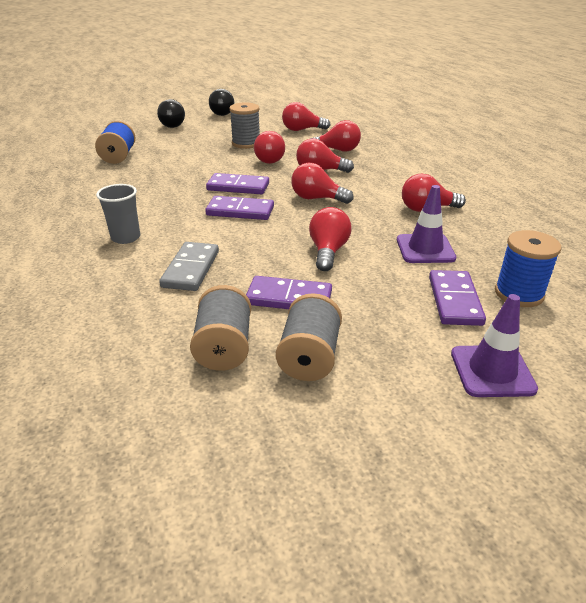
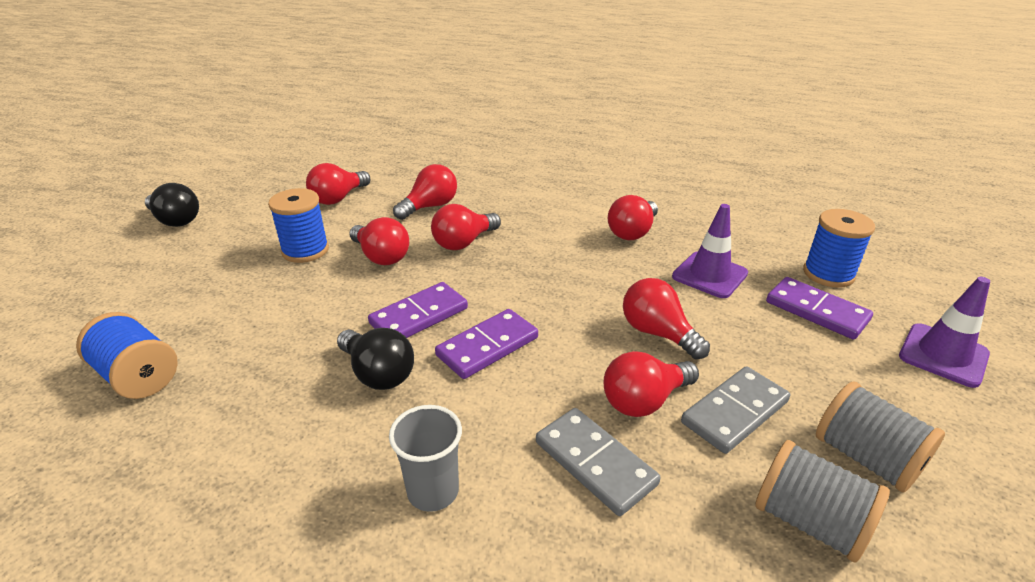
camera: 50 degrees left, 0 degrees up
black light bulb [157,99,185,128] -> black light bulb moved to [337,328,414,390]
grey spool [230,102,260,149] -> blue spool [268,188,329,263]
purple domino [246,276,332,309] -> grey domino [681,366,790,454]
red light bulb [291,163,353,204] -> red light bulb moved to [603,351,699,417]

